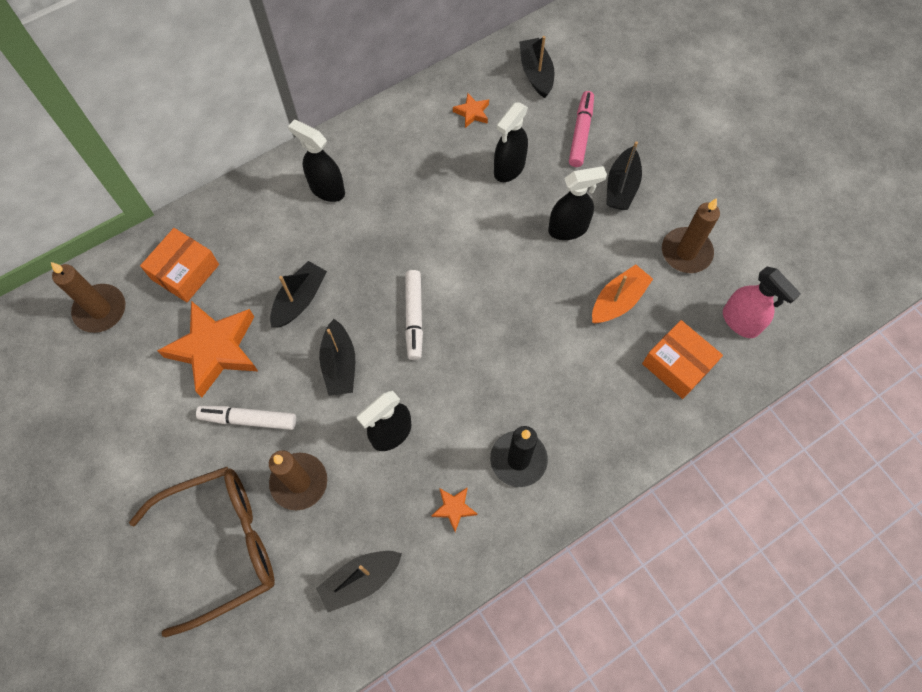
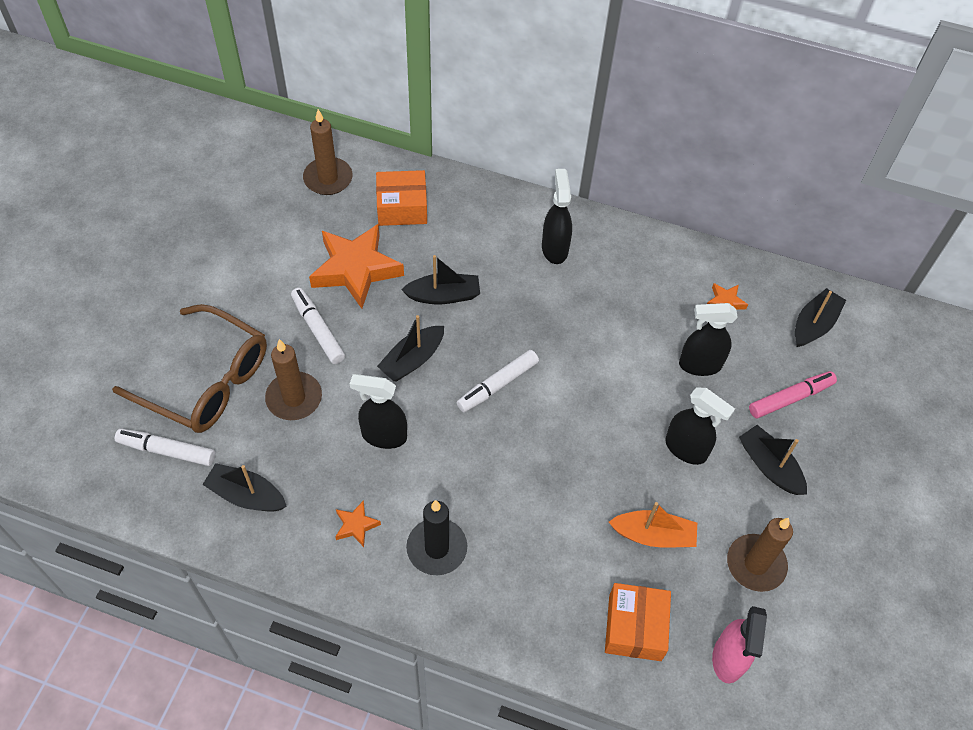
camera: 50 degrees right, 10 degrees down
black boat [606,141,642,210] -> black boat turned 75 degrees clockwise [739,425,807,495]
none -> white marker [115,429,215,466]

